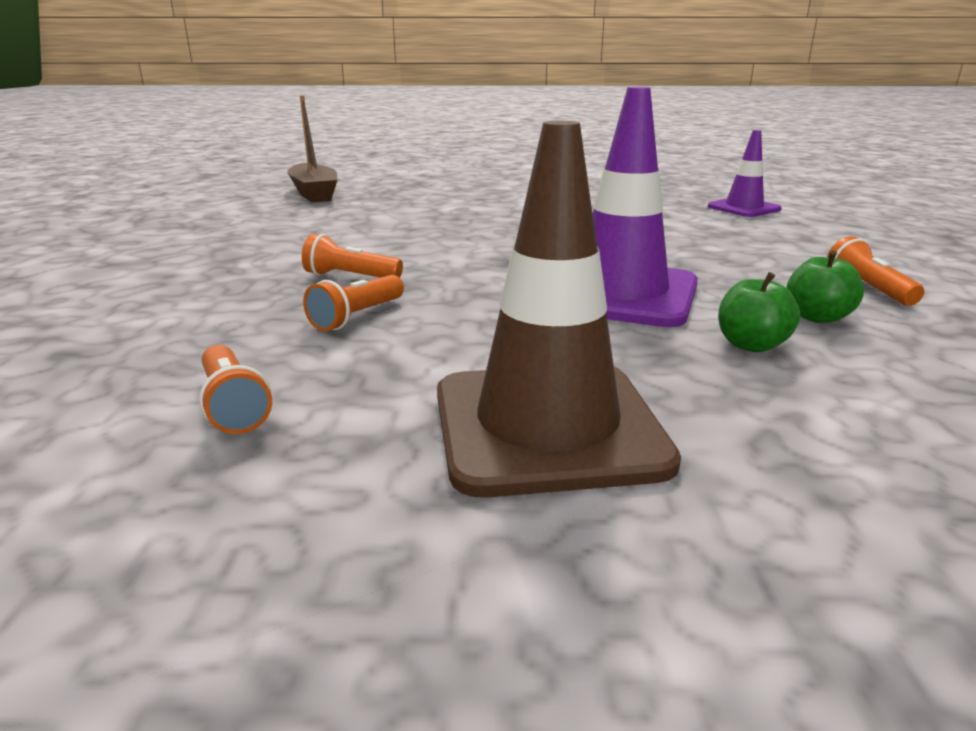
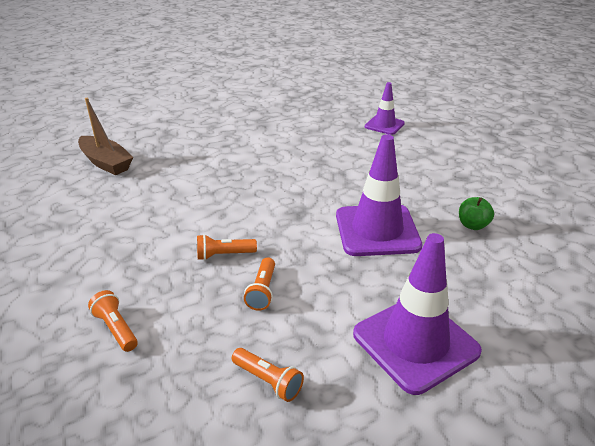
camera: 25 degrees left, 10 degrees up
brown traffic cone [437,121,681,498] -> purple traffic cone [353,233,482,395]
green apple [718,272,800,352] -> none
orange flashlight [827,236,924,306] -> orange flashlight moved to [88,290,138,352]

